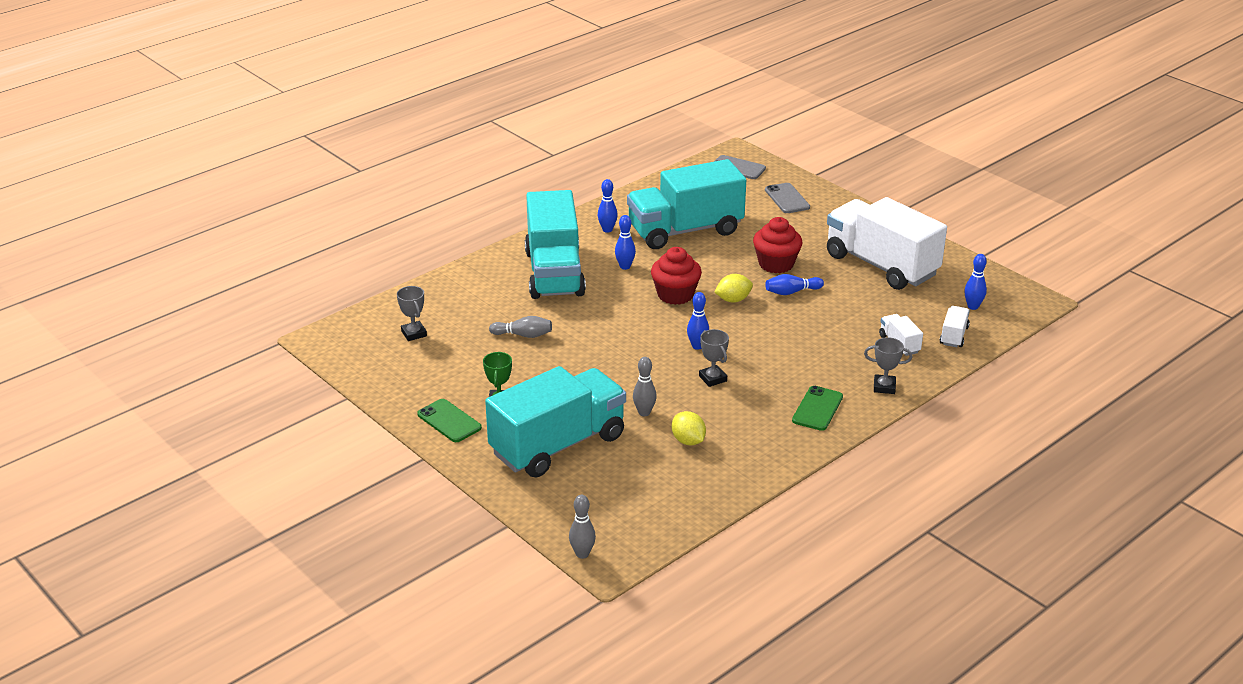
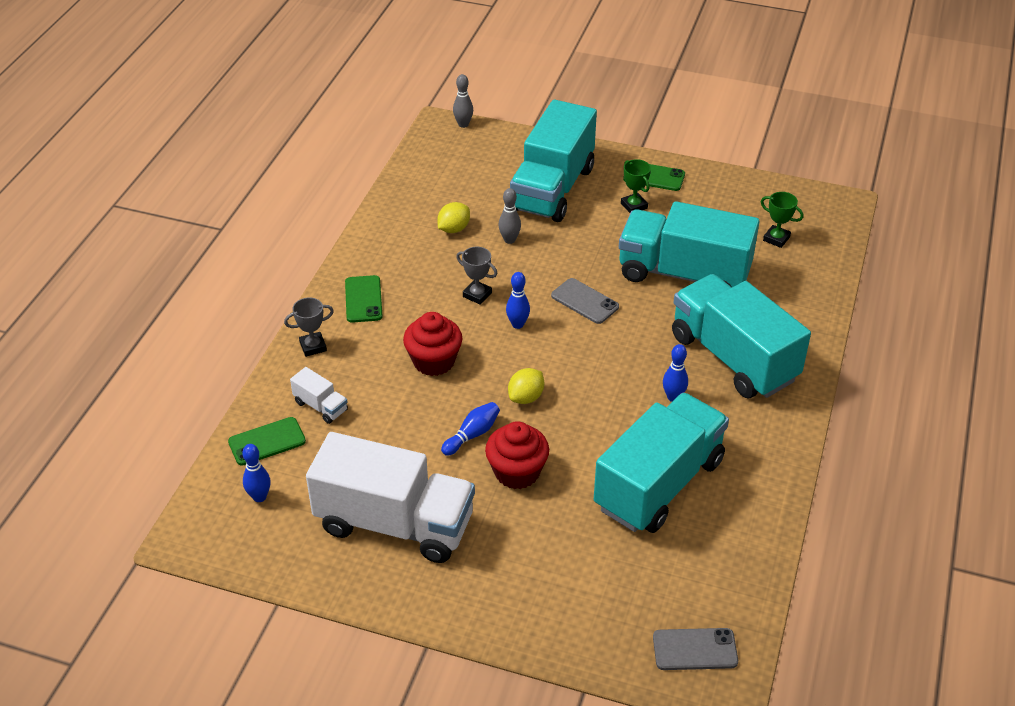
camera: 150 degrees right, 10 degrees up
grey trophy [397,286,427,341] -> green trophy [761,192,804,248]
grey bowling pin [489,316,552,338] -> turquoise truck [619,201,760,287]
blue bowling pin [598,179,618,233] -> none
red cupcake [651,247,702,305] -> red cupcake moved to [403,312,462,376]
yellow lemon [672,411,706,445] -> yellow lemon turned 75 degrees counterclockwise [437,202,470,233]
grey phone [765,183,810,213] -> grey phone moved to [551,278,619,324]
white truck [940,306,970,347] -> green phone [228,417,306,466]

